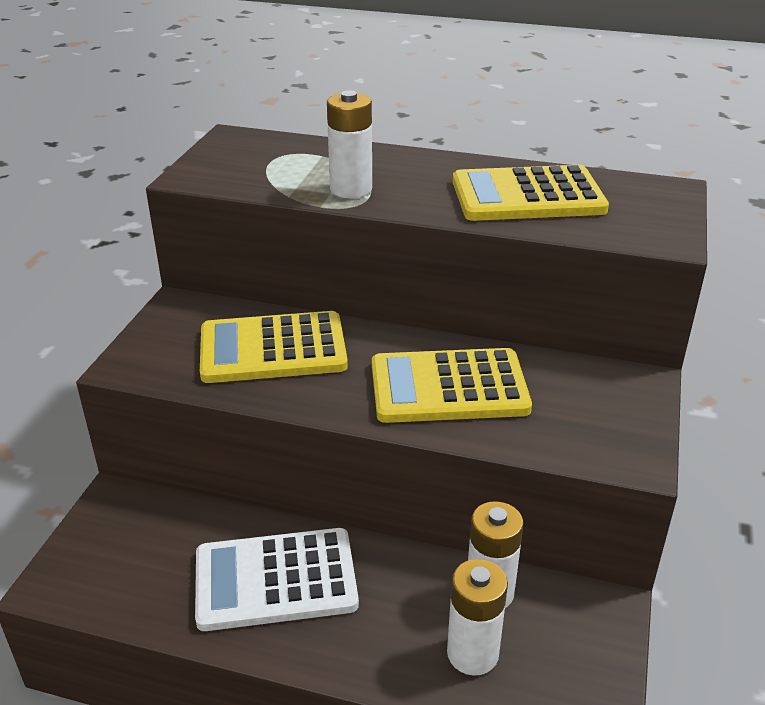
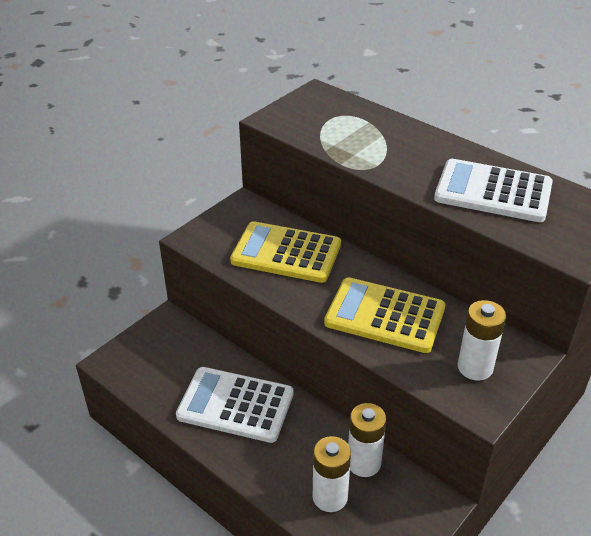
camera: 25 degrees right, 5 degrees up
white battery [327,90,372,198] -> white battery moved to [458,300,506,381]
yellow calculator [453,165,609,221] -> white calculator [434,159,553,222]

